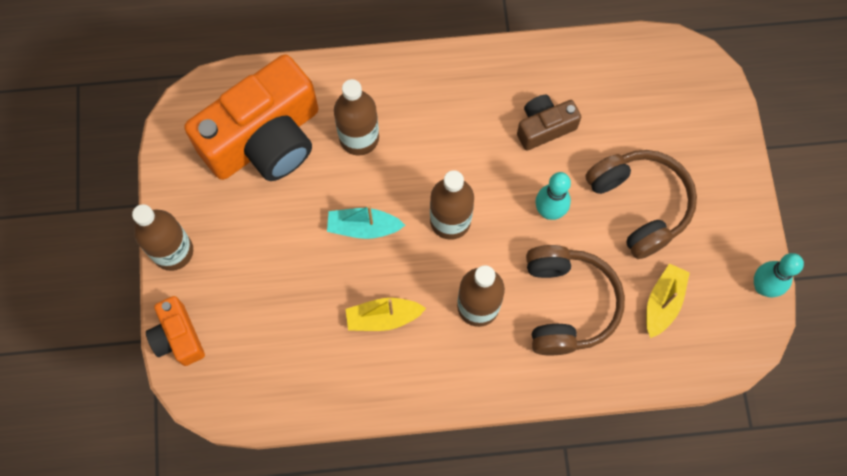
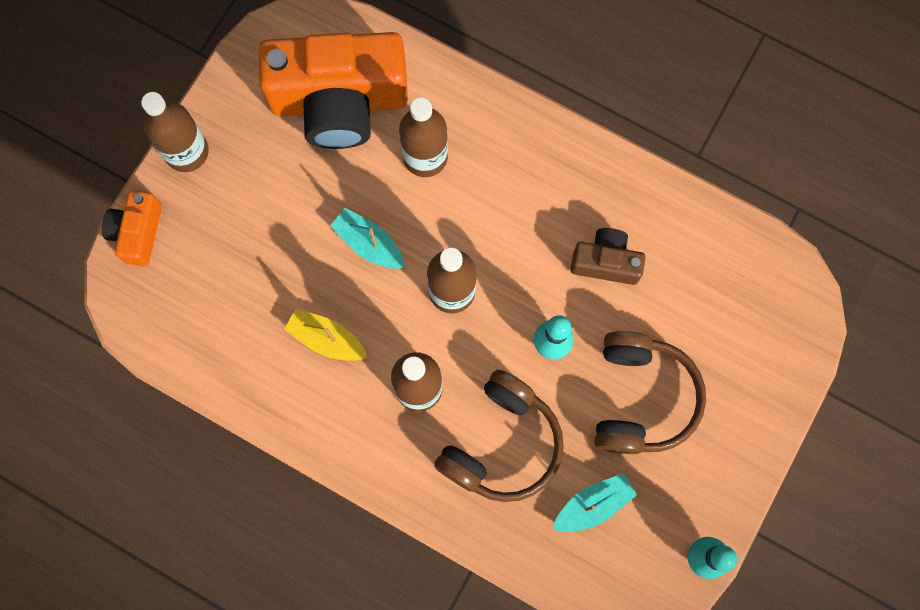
camera: 35 degrees right, 5 degrees up
yellow boat [646,263,690,338] -> turquoise boat [553,473,637,532]

